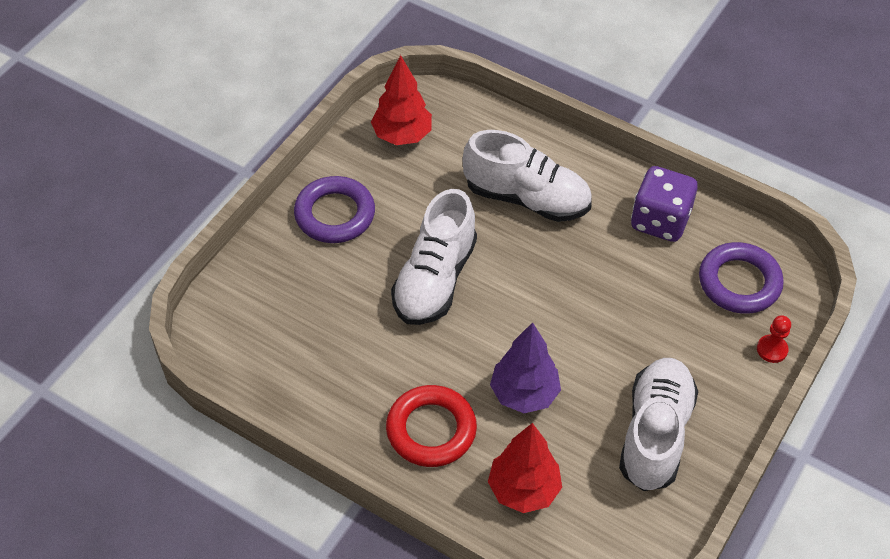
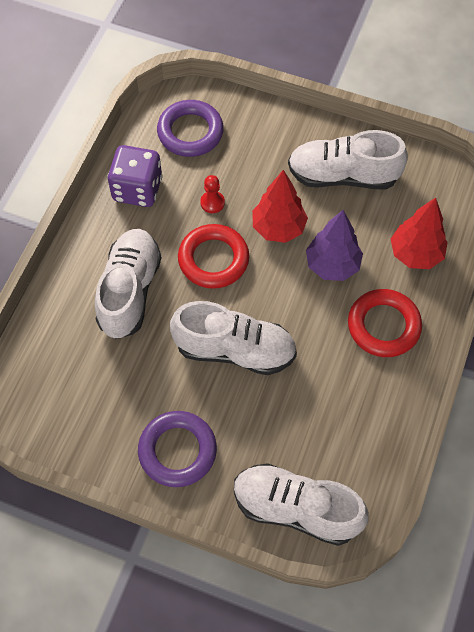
camera: 100 degrees left, 10 degrees up
red tree [371,55,432,145] -> red tree moved to [252,170,308,243]
red pawn [757,315,791,363] -> red pawn moved to [200,175,225,213]
none -> red ring [178,224,249,289]
none -> white shoe [234,463,369,546]

